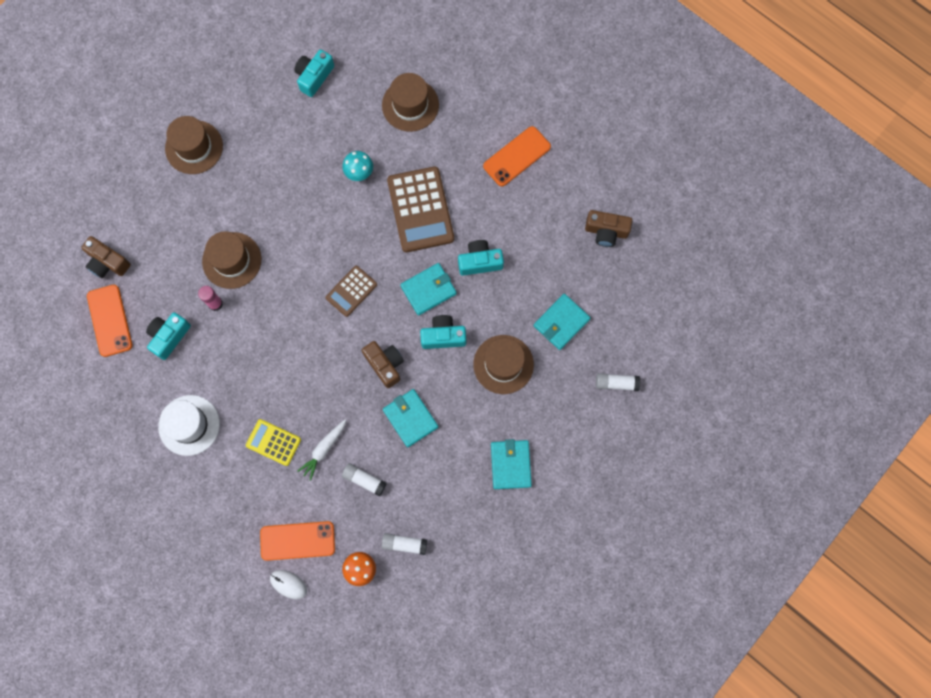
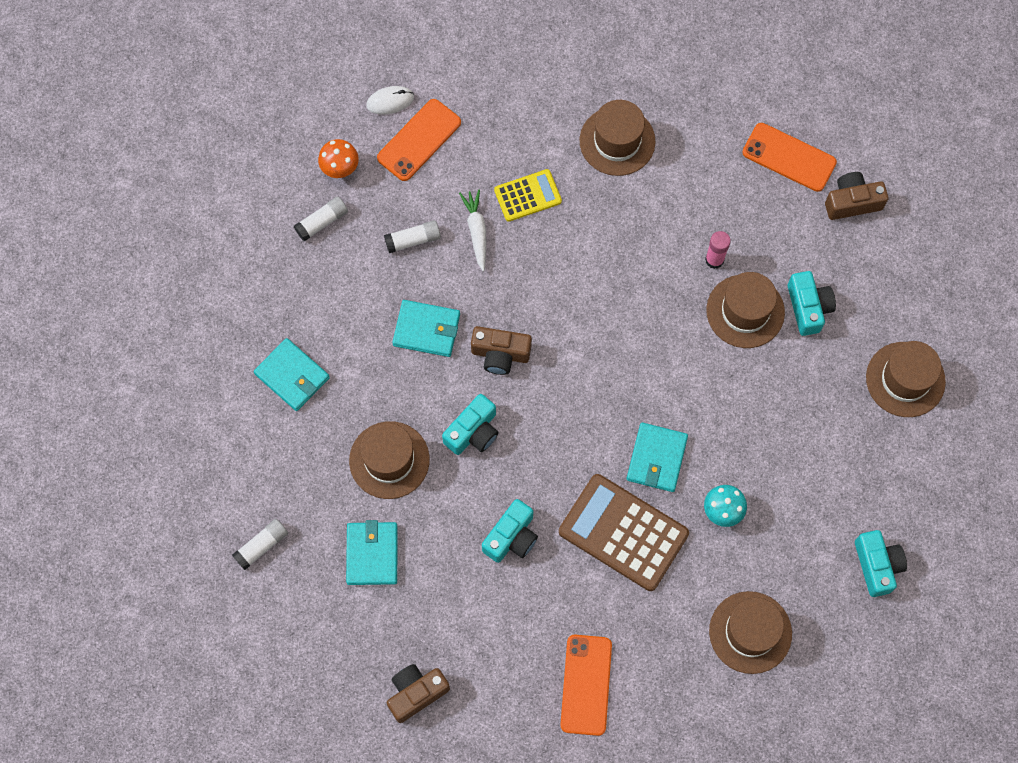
camera: 135 degrees right, 5 degrees down
turquoise camera [146,312,191,360] -> turquoise camera moved to [788,271,836,336]
white hat [158,395,220,456] -> brown hat [580,100,655,176]
brown calculator [326,266,377,317] -> none
turquoise wallet [400,263,457,316] -> turquoise wallet moved to [627,423,688,492]

